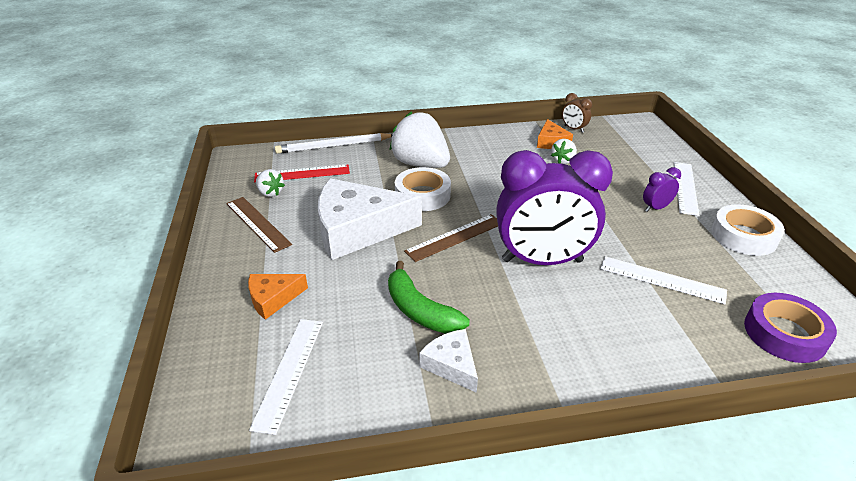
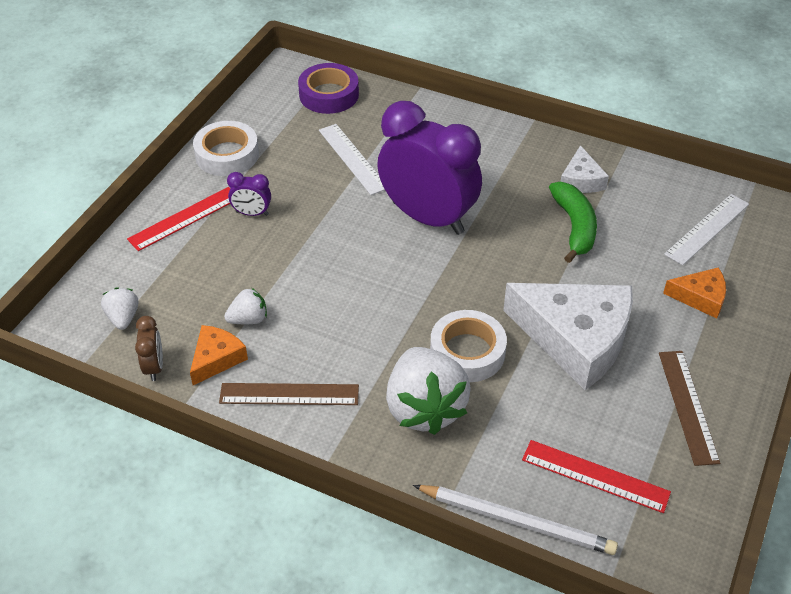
camera: 145 degrees left, 10 degrees up
white strawberry [256,169,285,197] -> white strawberry moved to [101,287,138,330]
brown ruler [404,214,498,262] -> brown ruler moved to [219,383,359,405]
white ruler [674,162,699,216] -> red ruler [127,187,230,251]

